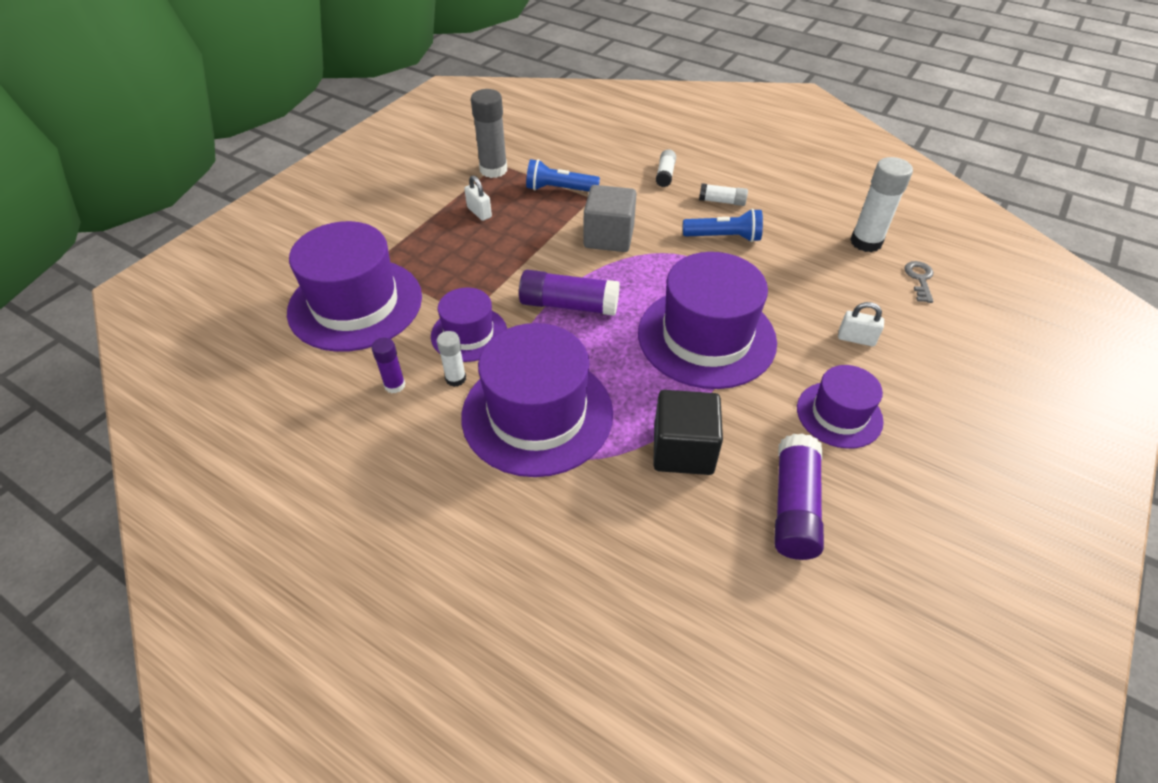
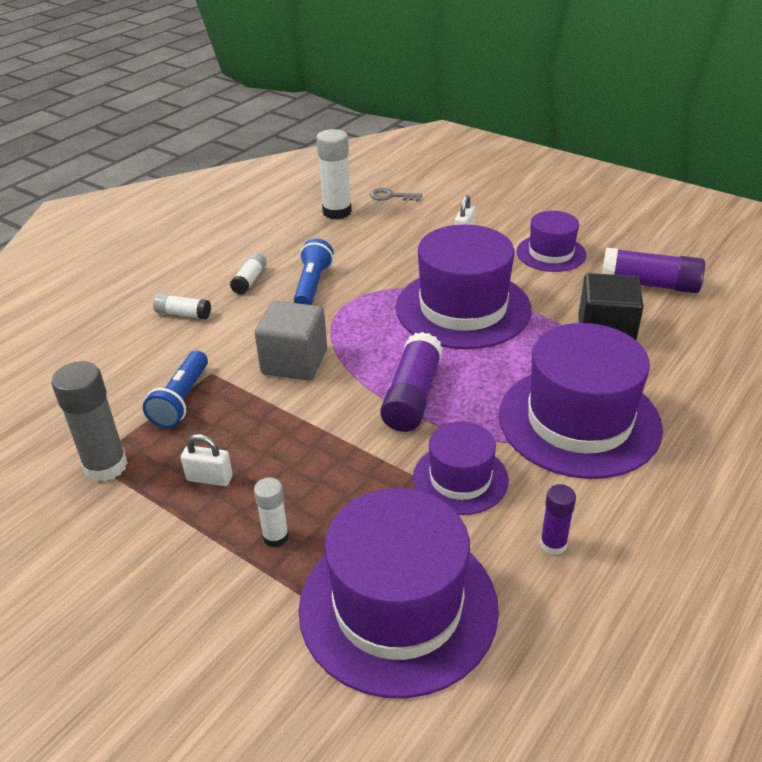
camera: 85 degrees left, 10 degrees down
white glue stick [437,331,466,387] -> white glue stick moved to [254,478,289,547]
white padlock [464,175,492,221] -> white padlock turned 45 degrees clockwise [181,434,233,486]

